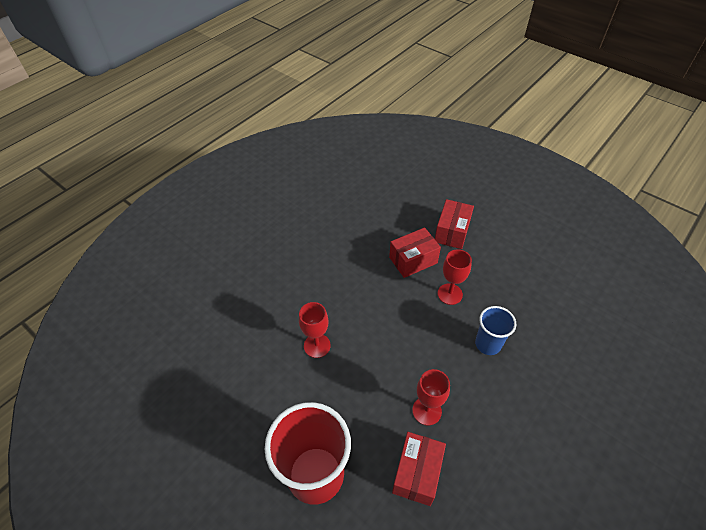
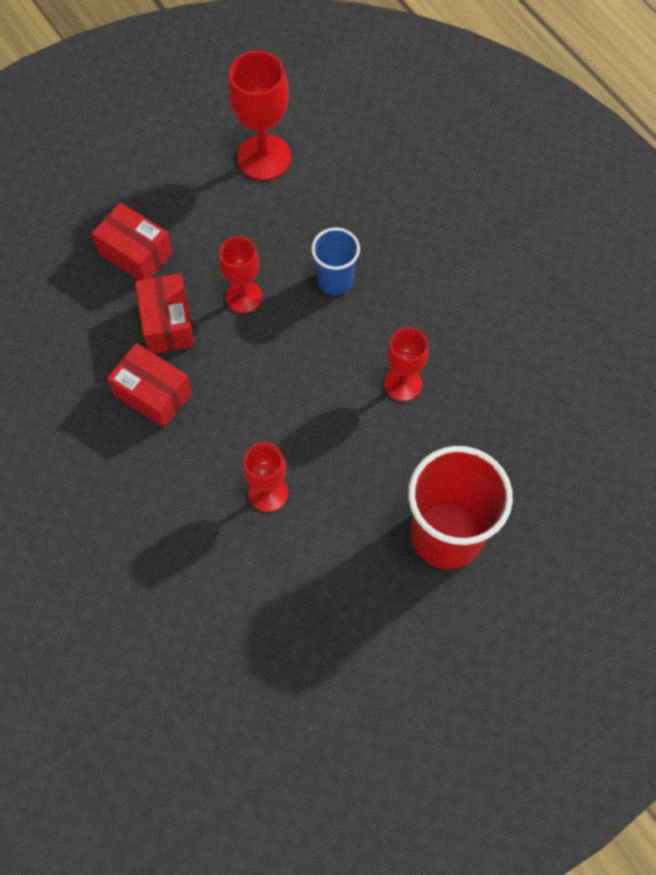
camera: 75 degrees left, 15 degrees up
red box [392,432,446,506] -> red box moved to [107,343,192,428]
none -> red goblet [228,51,291,180]

